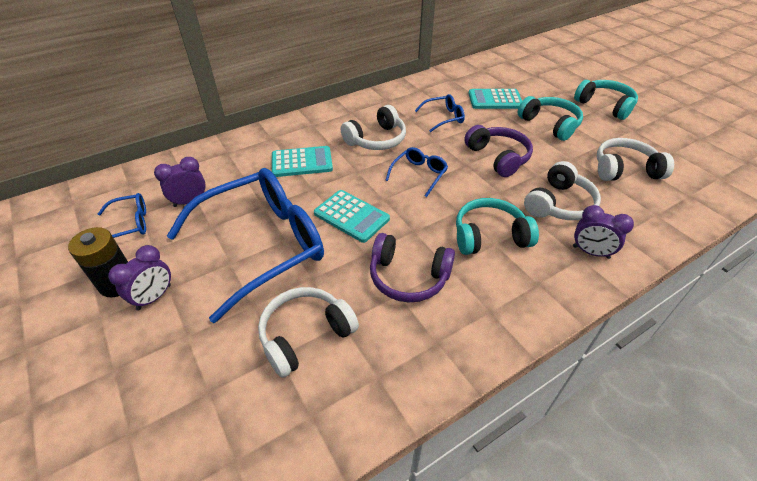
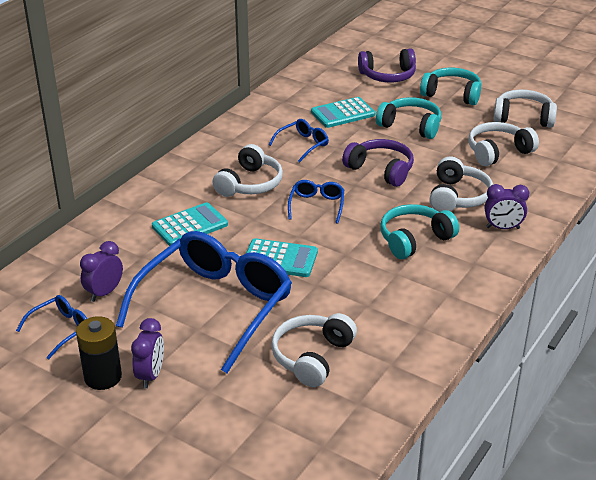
camera: 25 degrees left, 10 degrees down
purple headphones [370,233,455,303] -> purple headphones moved to [358,48,416,82]
none -> white headphones [493,89,557,128]

